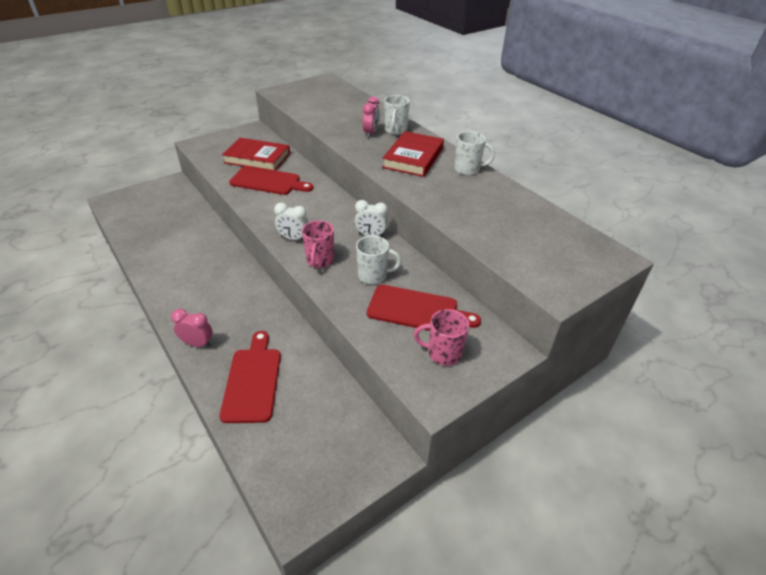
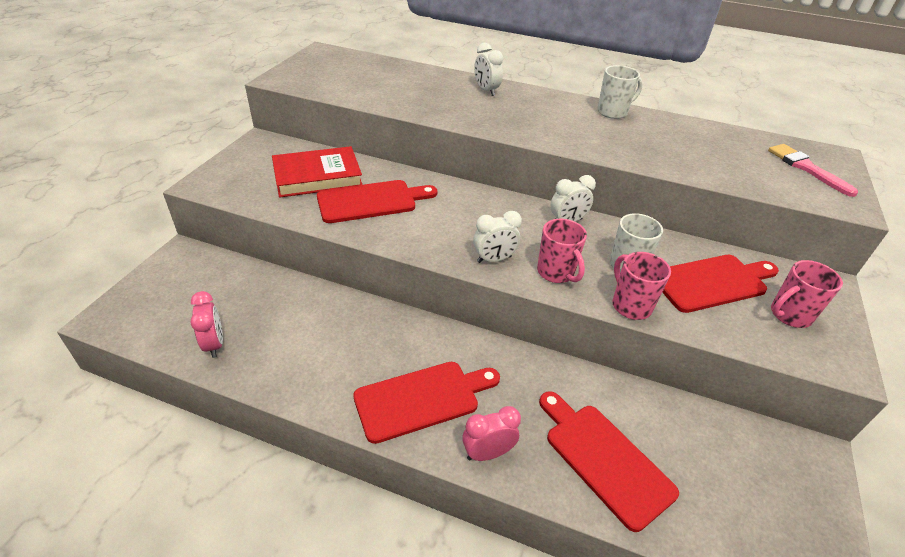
camera: 35 degrees left, 0 degrees up
pink clock [362,96,380,138] -> pink clock moved to [191,291,223,358]
red book [382,131,444,177] -> none
white mug [384,95,410,135] -> white clock [474,43,503,96]
none -> red cutting board [353,362,500,444]
none -> pink mug [612,252,671,320]
none -> pink brush [768,144,858,197]

